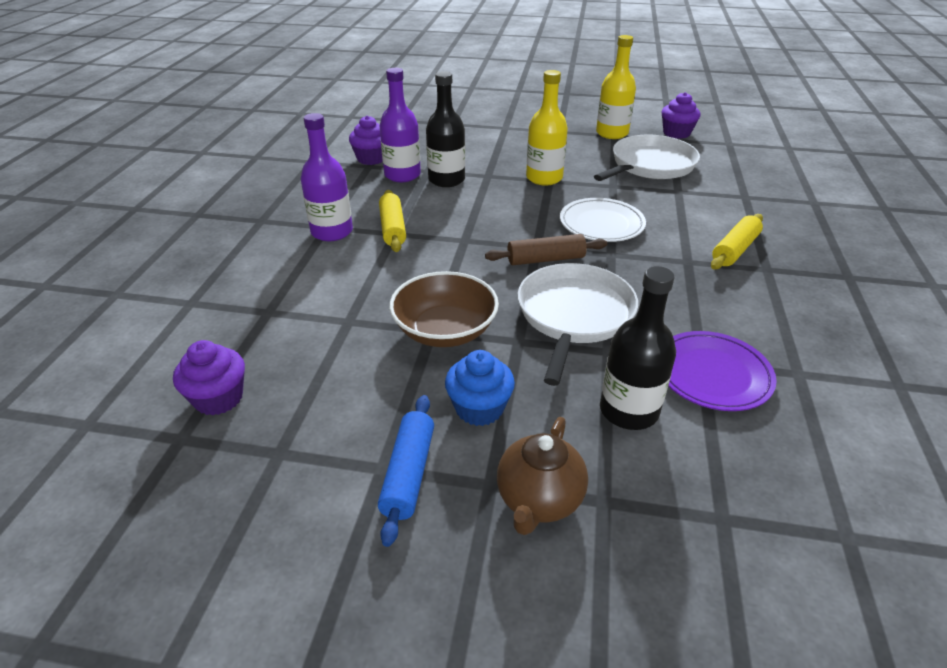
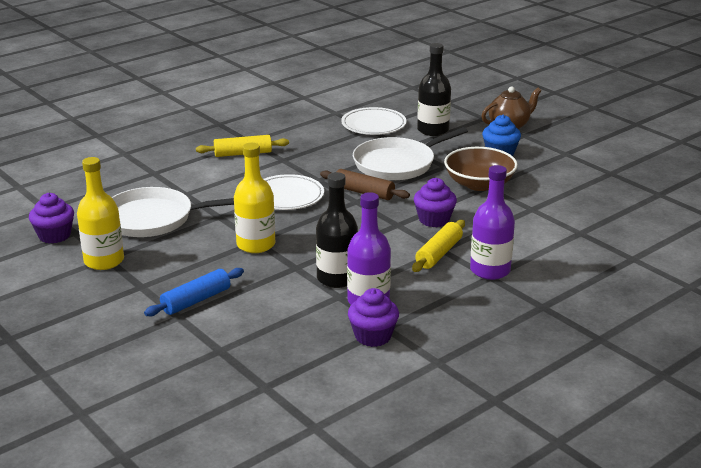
camera: 140 degrees left, 10 degrees down
purple cupcake [173,340,245,416] -> purple cupcake moved to [414,178,457,227]
blue rolling pin [378,395,434,547] -> blue rolling pin moved to [144,268,244,316]
purple plate [668,331,777,411] -> white plate [341,107,407,135]

